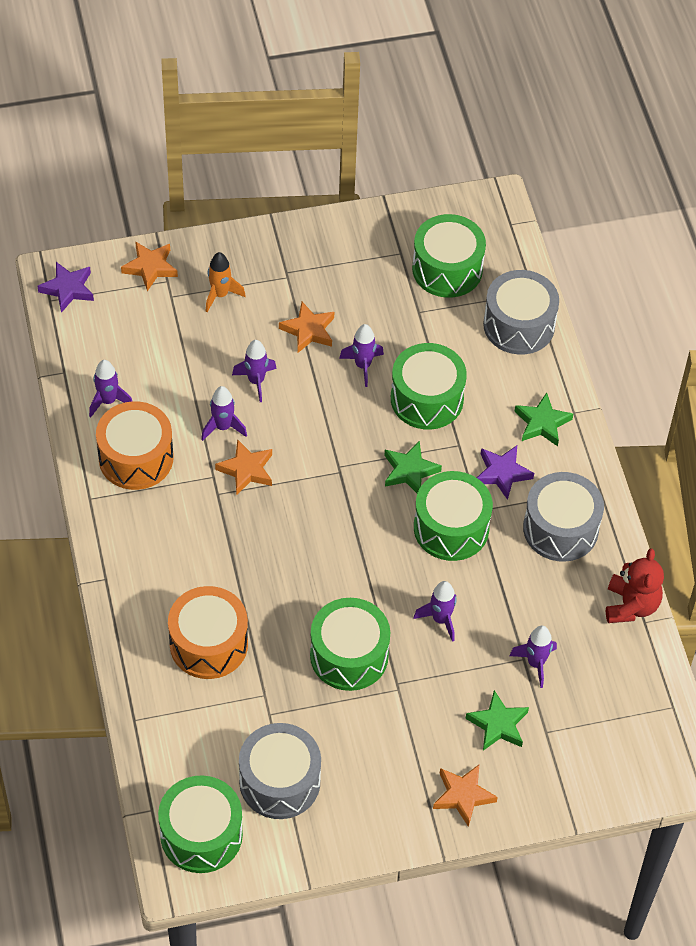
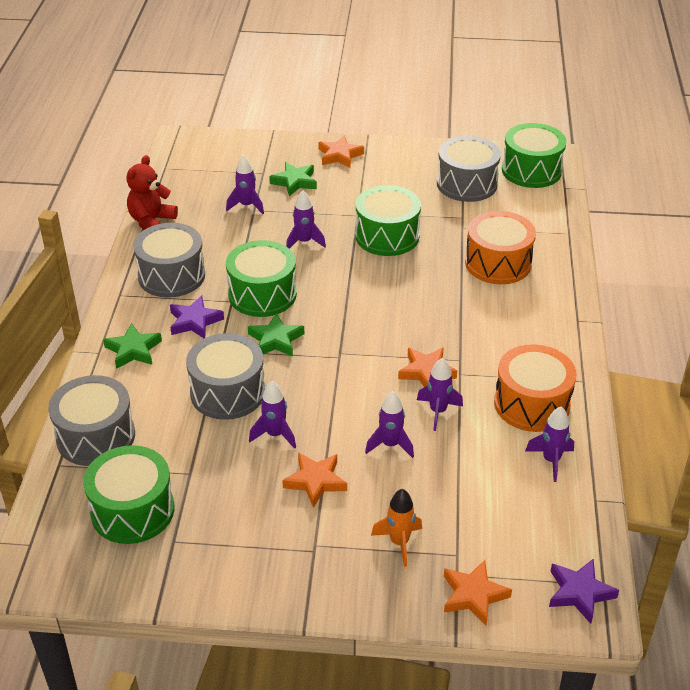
camera: 160 degrees left, 15 degrees down
green drum [391,343,467,430] -> grey drum [186,333,265,420]

